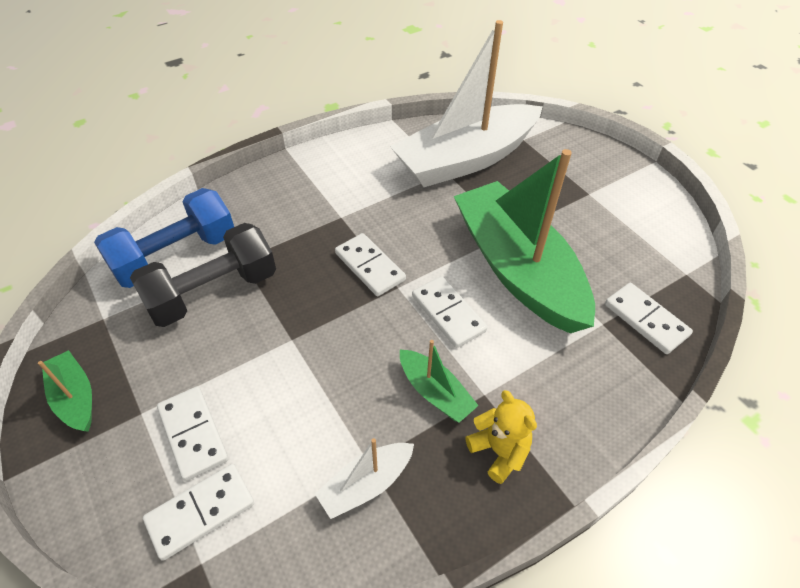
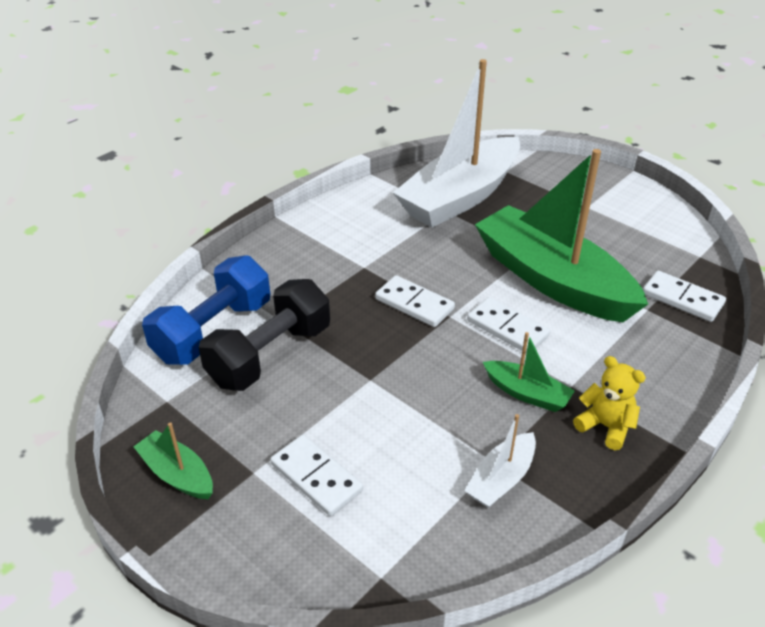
camera: 15 degrees left, 10 degrees down
white domino [143,464,254,561] -> none

